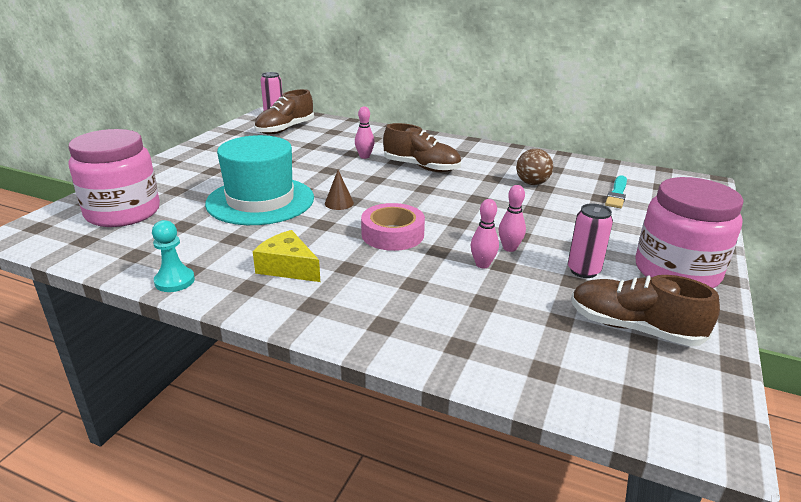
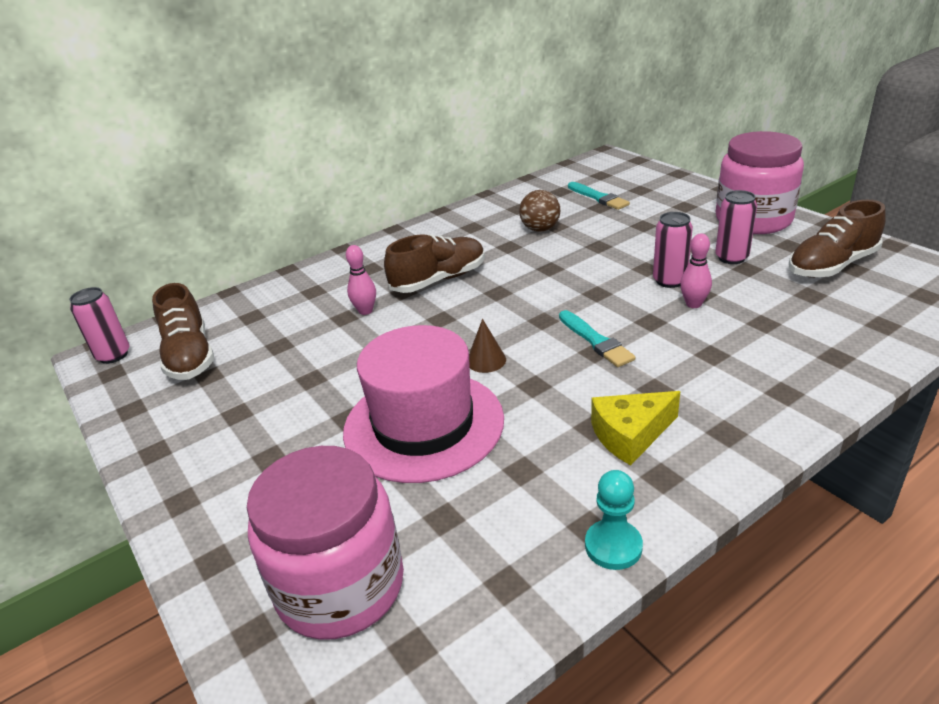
camera: 55 degrees left, 5 degrees up
turquoise hat [205,135,314,225] -> pink hat [343,325,504,483]
pink tape [361,203,425,251] -> turquoise brush [559,310,636,367]
pink bowling pin [499,185,526,252] -> pink can [653,212,693,288]

